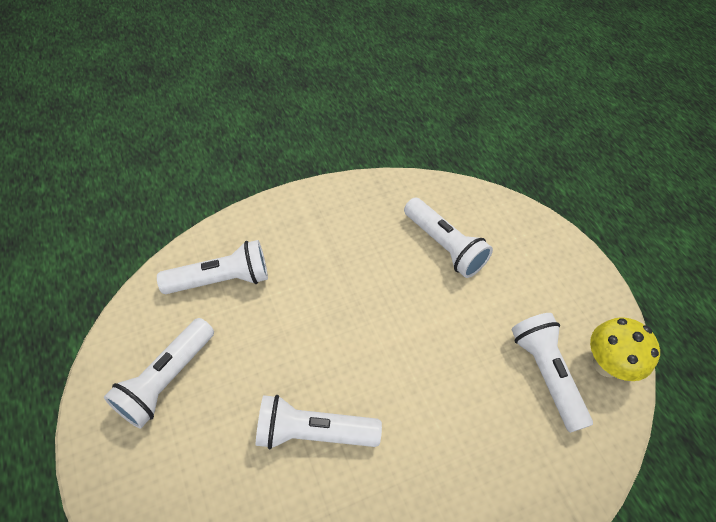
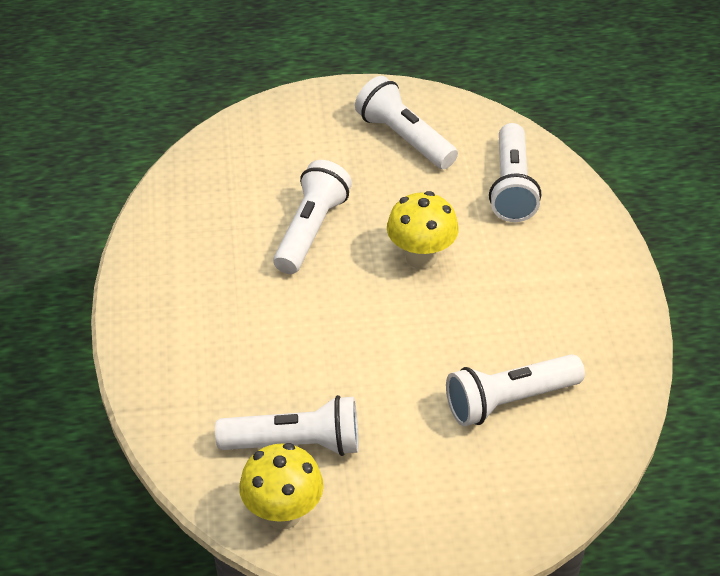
camera: 110 degrees right, 10 degrees down
none -> yellow mushroom [387,191,459,269]

